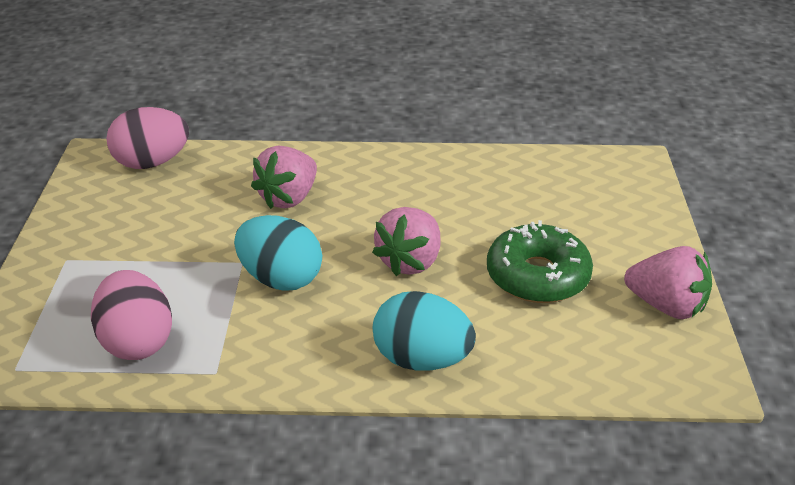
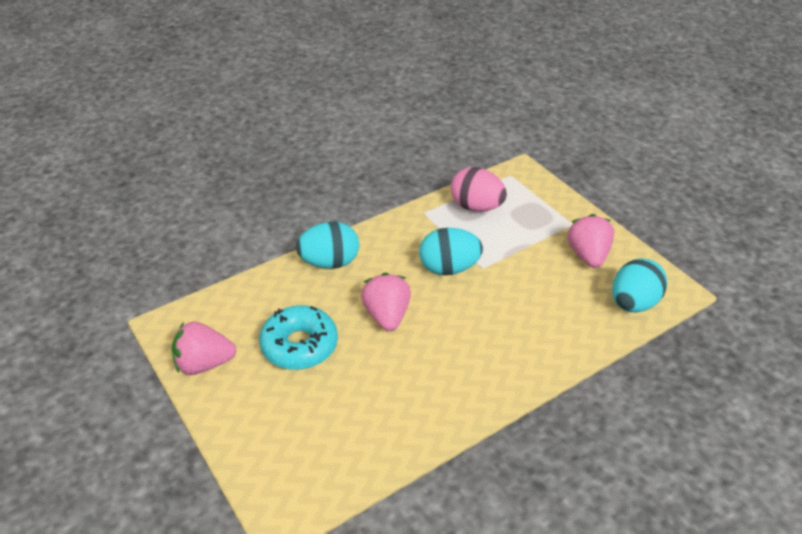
camera: 145 degrees right, 5 degrees up
pink egg [106,107,189,169] -> turquoise egg [612,259,667,312]
pink strawberry [251,146,317,209] -> pink strawberry moved to [567,214,614,268]
green donut [487,220,593,303] -> turquoise donut [259,305,338,370]

